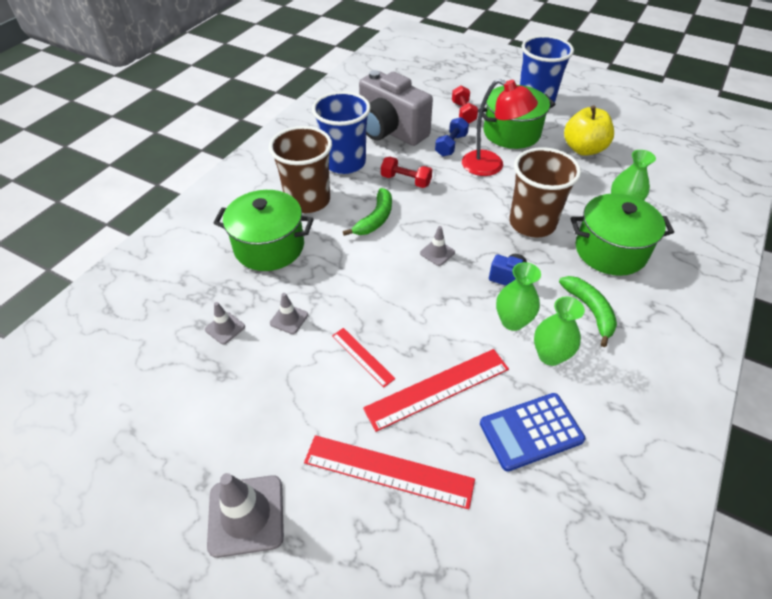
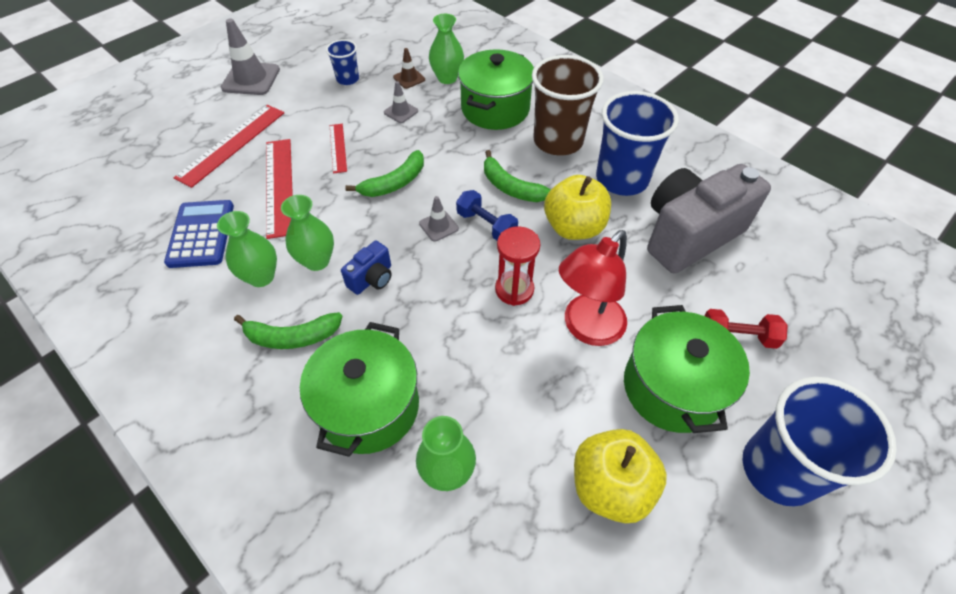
camera: 105 degrees right, 5 degrees up
grey traffic cone [205,302,245,345] -> brown traffic cone [393,48,425,89]
red ruler [332,328,396,387] -> red ruler turned 75 degrees counterclockwise [330,124,347,173]
red dumbbell [381,157,432,188] -> yellow apple [544,175,611,240]
blue dumbbell [435,117,469,156] -> blue dumbbell moved to [456,190,518,240]
brown cup [509,147,581,238] -> none
none -> blue cup [326,40,359,85]
none -> green banana [345,150,424,197]
none -> green vase [429,14,464,84]
none -> red hourglass [495,226,540,306]

